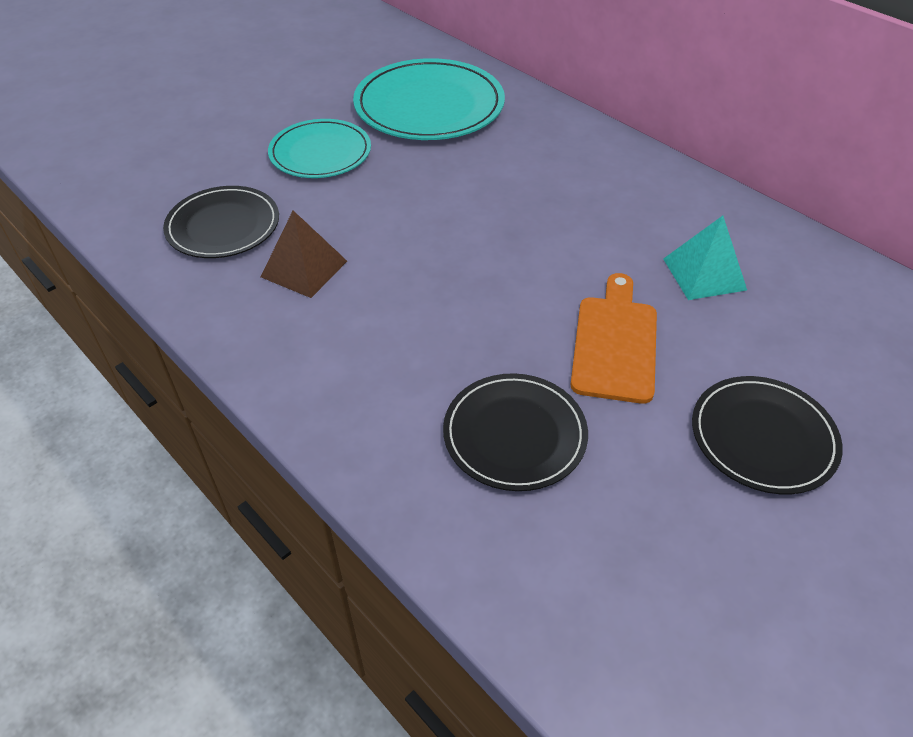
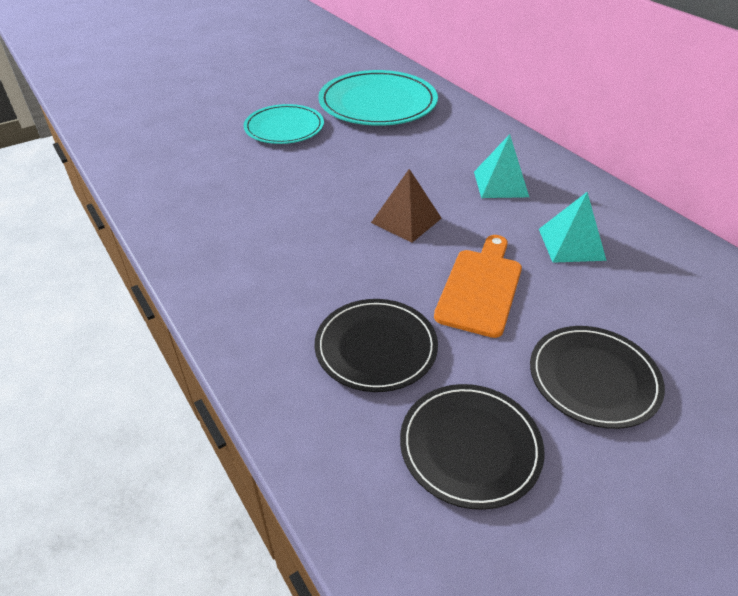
camera: 10 degrees right, 5 degrees down
black plate [163,186,279,258] -> black plate moved to [400,384,544,510]
brown pyramid [261,211,347,298] -> brown pyramid moved to [371,169,442,243]
none -> turquoise pyramid [474,134,529,198]

